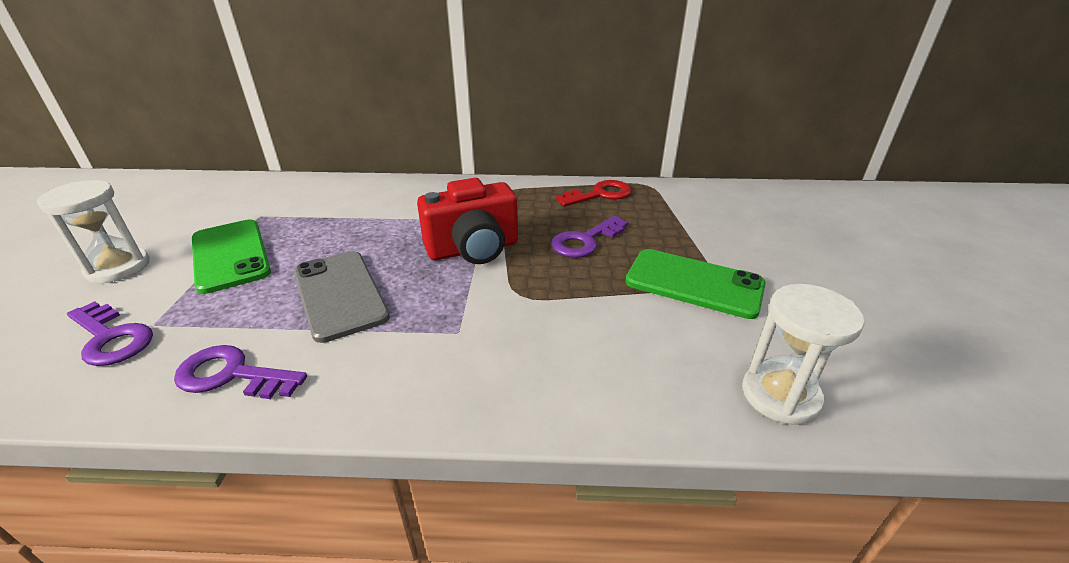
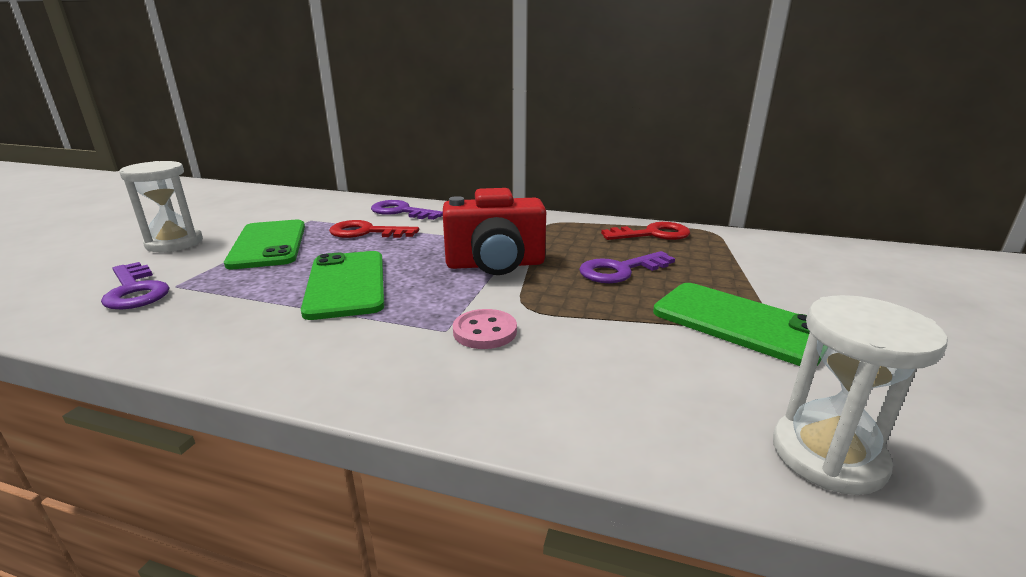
camera: 15 degrees right, 10 degrees down
purple key [174,345,307,399] -> purple key moved to [371,200,443,220]
grey phone [294,251,390,343] -> green phone [301,251,384,320]
none -> red key [329,220,419,238]
none -> pink button [453,309,517,349]

